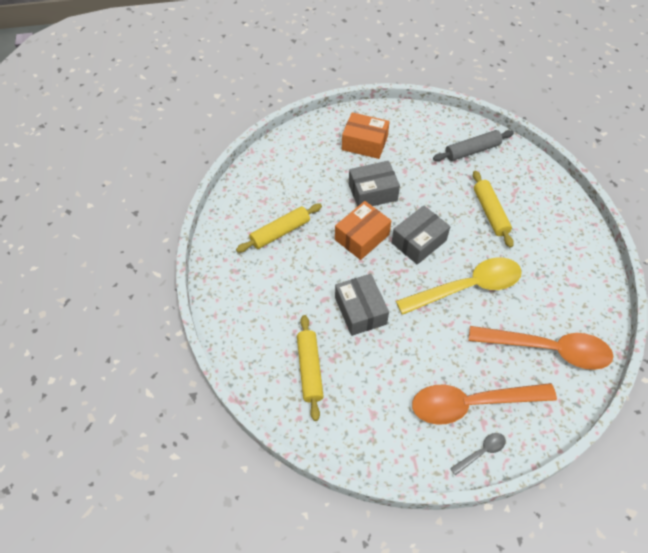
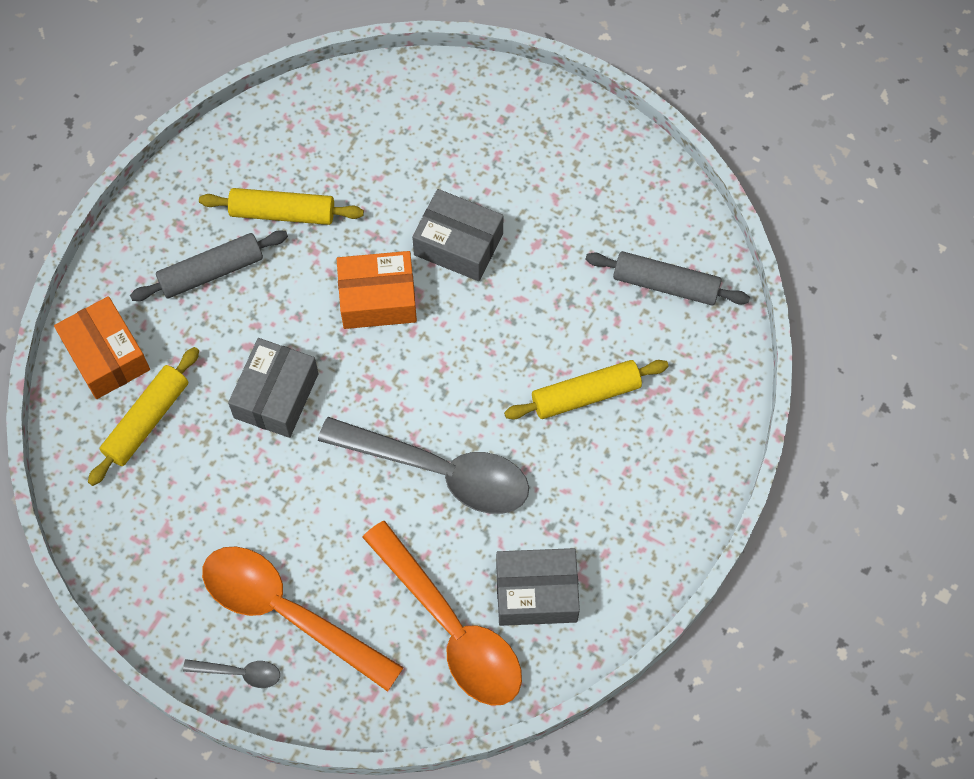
camera: 40 degrees right, 10 degrees up
orange box [342,112,390,159] -> orange box moved to [54,296,150,399]
grey box [391,205,450,265] -> grey box moved to [496,548,580,626]
yellow spoon [396,257,522,315] -> grey spoon [318,417,529,514]
yellow rolling pin [473,171,514,248] -> yellow rolling pin turned 45 degrees clockwise [504,360,669,419]
none -> grey rolling pin [130,230,288,301]

